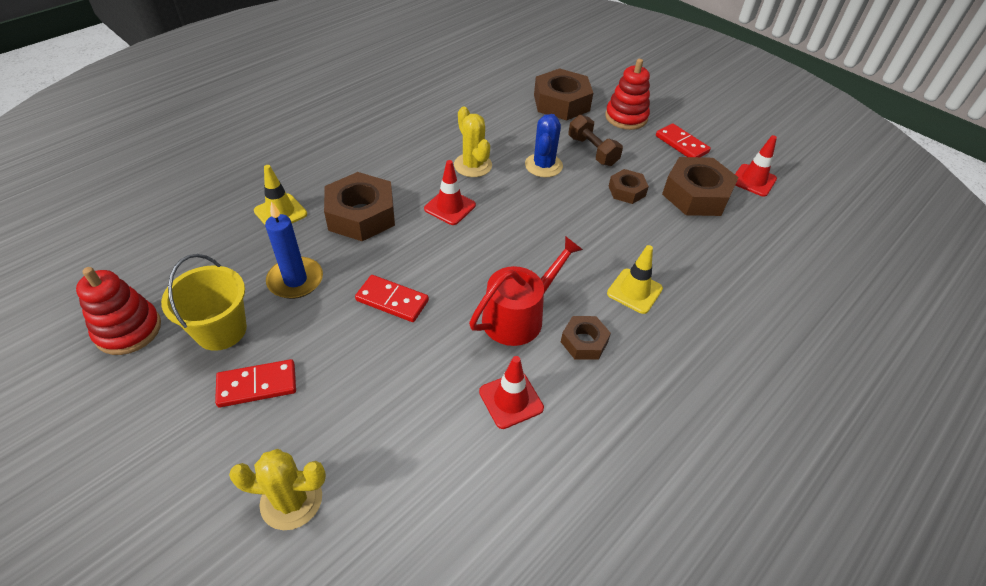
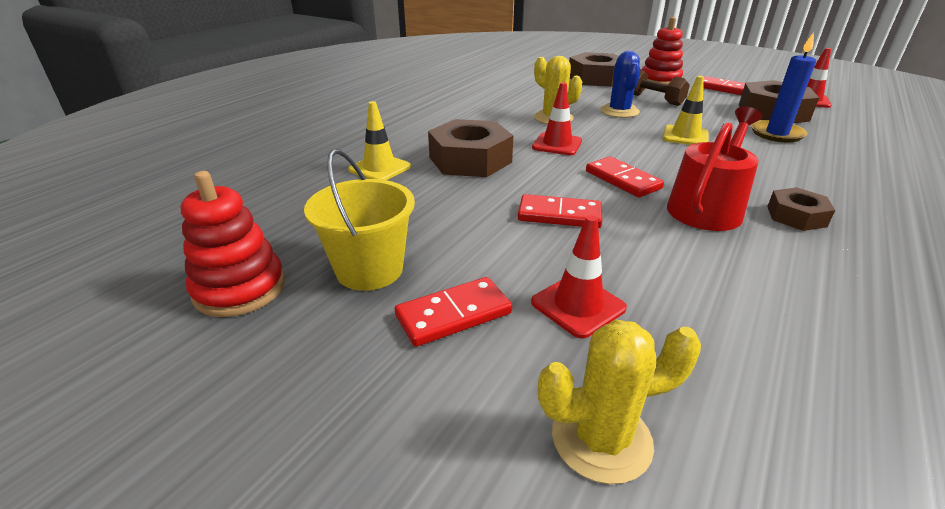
camera: 10 degrees left, 15 degrees down
blue candle [265,201,323,299] -> blue candle moved to [751,32,816,143]
red traffic cone [479,356,544,429] -> red traffic cone moved to [531,215,627,339]
yellow traffic cone [607,245,663,314] -> yellow traffic cone moved to [663,76,709,145]
brown nut [609,169,649,204] -> none
none -> red domino [586,157,664,198]

